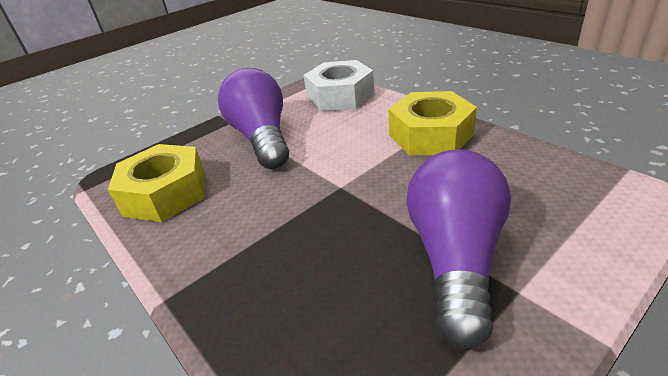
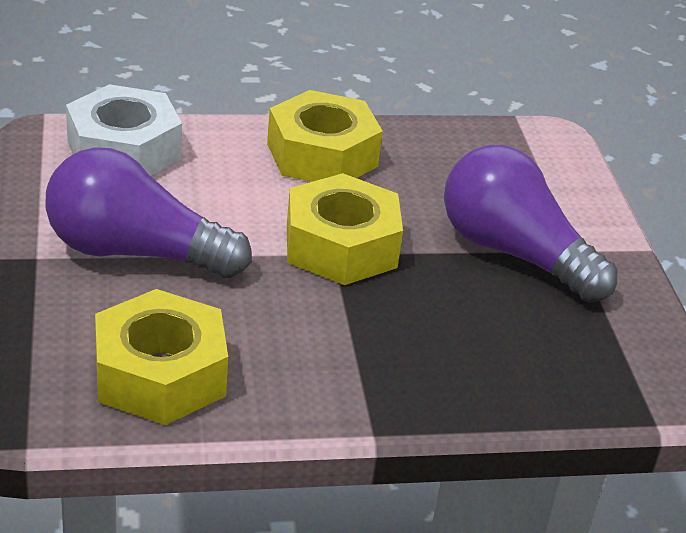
camera: 65 degrees left, 0 degrees up
none -> yellow nut [287,173,403,285]

